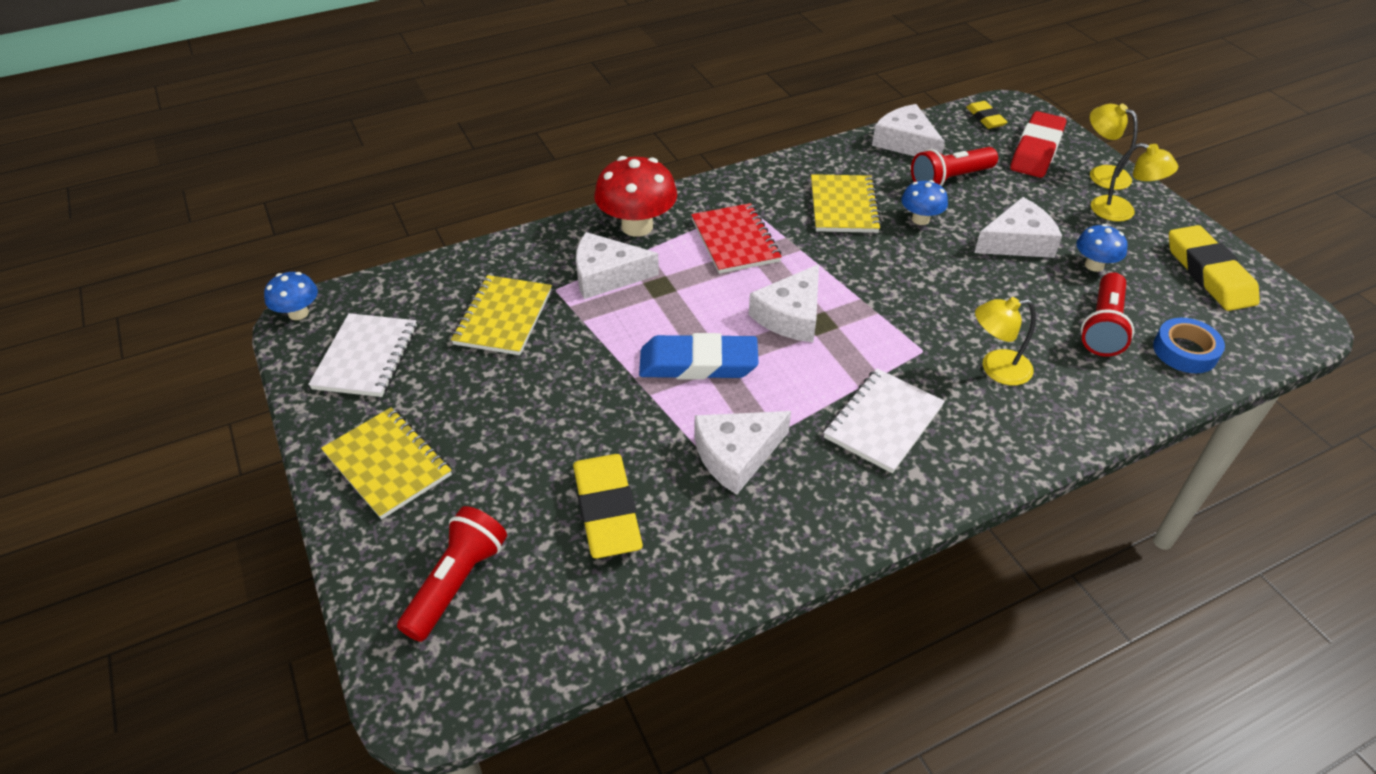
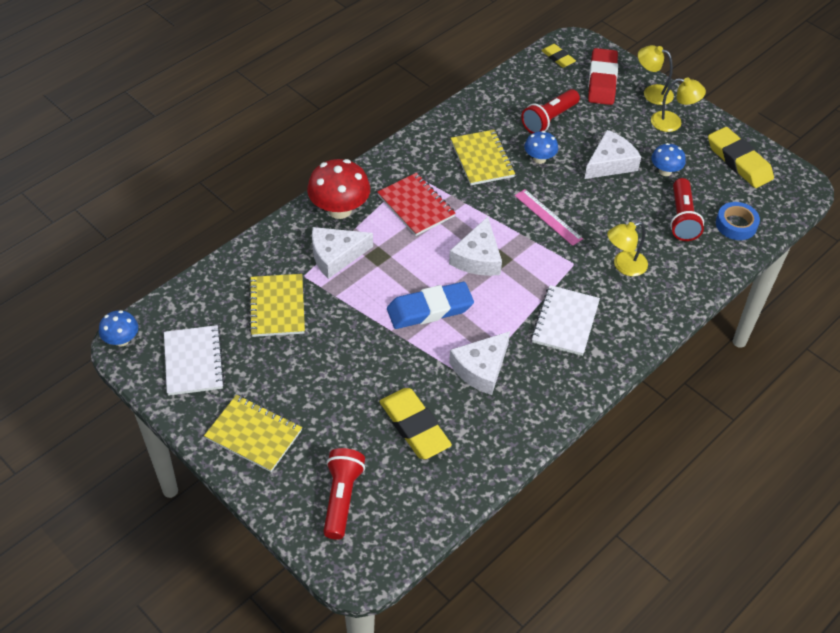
camera: 20 degrees left, 5 degrees up
white cheese [872,104,945,156] -> none
none -> pink ruler [515,189,583,246]

